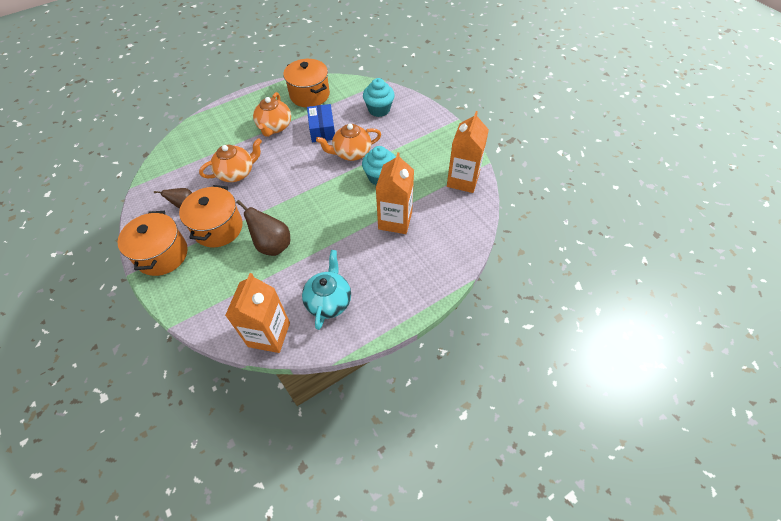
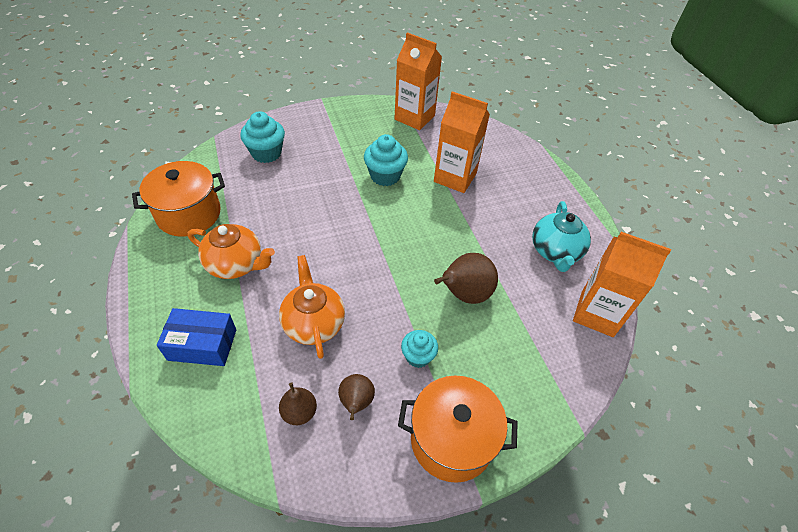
camera: 80 degrees left, 5 degrees down
orange pot [179,185,243,247] -> turquoise cupcake [401,330,438,368]
turquoise teapot [302,250,351,330] -> turquoise teapot turned 105 degrees counterclockwise [532,201,591,272]
blue box [307,104,335,142] -> blue box moved to [157,308,236,366]
orange teapot [316,124,381,161] -> none
none -> brown pear [279,382,317,425]

